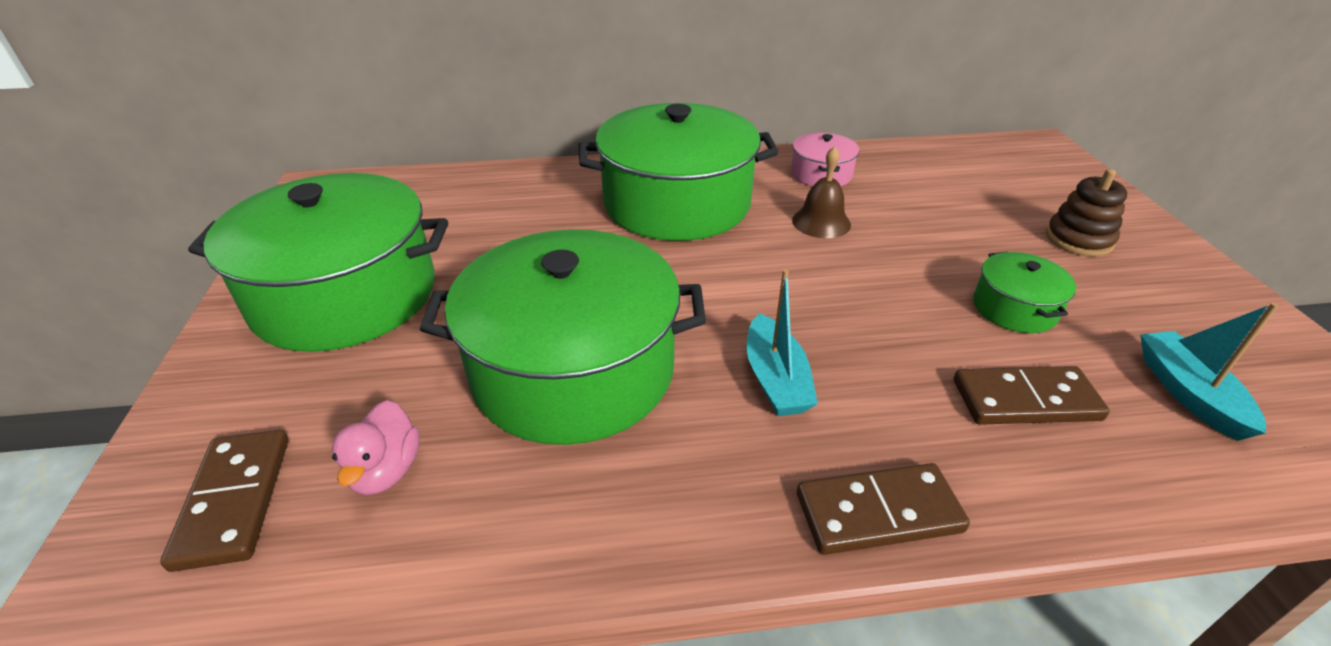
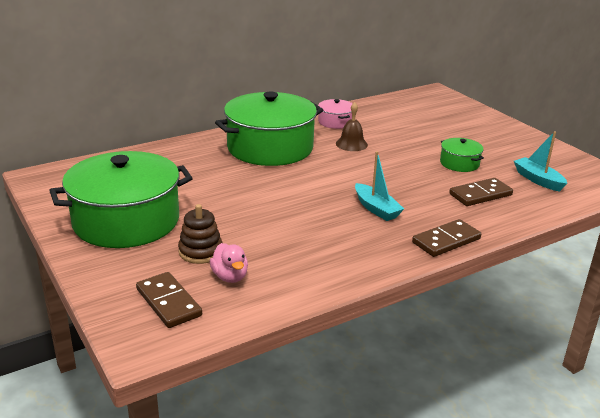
camera: 25 degrees left, 10 degrees down
green pot [420,229,706,445] -> none
brown stacking toy [1046,169,1127,257] -> brown stacking toy moved to [178,204,223,264]

